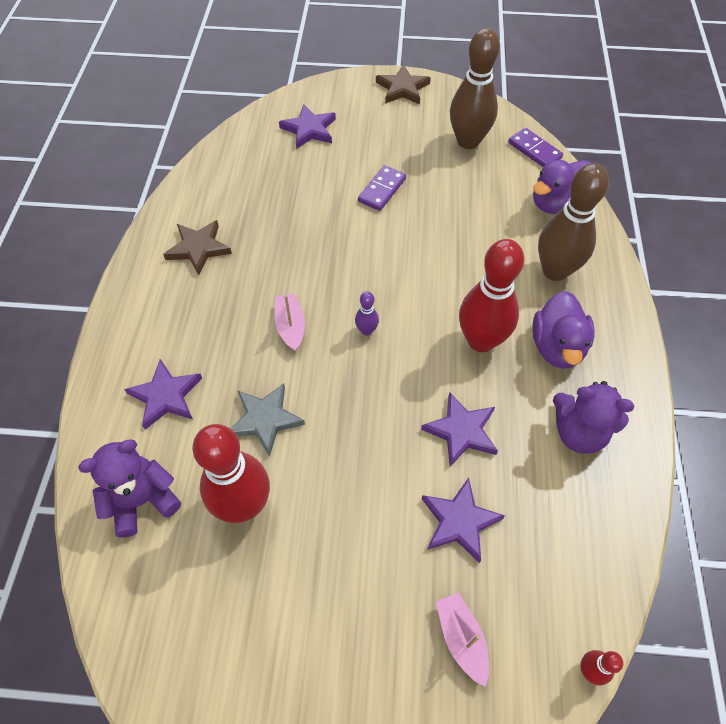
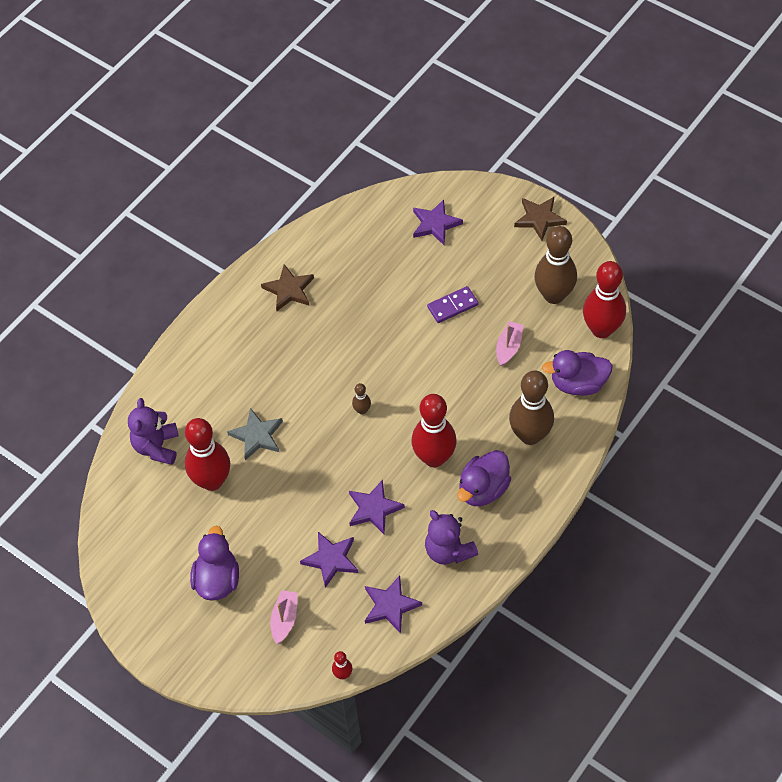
camera: 35 degrees right, 0 degrees up
purple teddy bear [78,440,181,537] -> purple teddy bear turned 90 degrees counterclockwise [128,398,178,465]
purple star [124,359,202,430] -> purple star moved to [365,575,422,634]
pink boat [275,293,305,352] -> pink boat moved to [496,321,524,366]
purple bowling pin [355,291,379,336] -> brown bowling pin [352,383,371,415]
purple domino [508,128,563,167] -> red bowling pin [583,261,626,338]
none -> purple duck [190,526,239,601]

